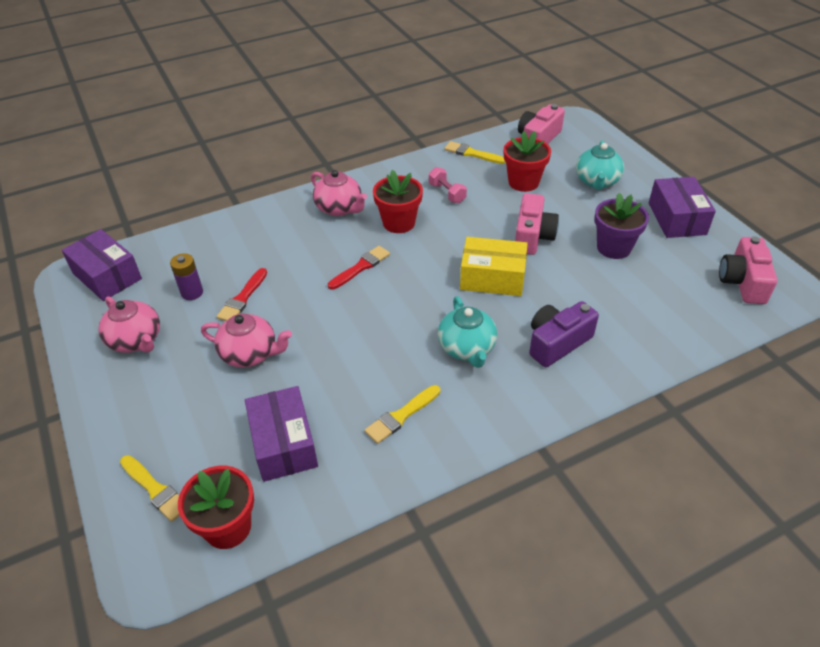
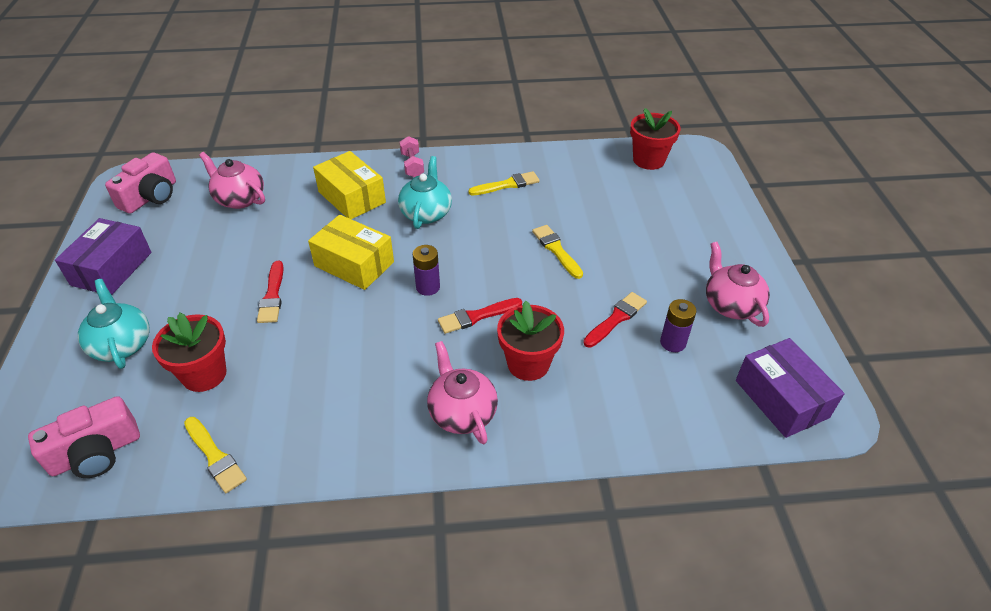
camera: 160 degrees left, 0 degrees up
yellow brush [120,455,180,522] -> yellow brush moved to [532,225,583,279]
pink teapot [201,314,292,368] -> pink teapot moved to [199,152,265,209]
purple box [245,386,318,482] -> none
red flower pot [373,170,423,233] -> red flower pot moved to [497,301,564,381]
pink dumbbell [429,167,467,203] -> pink dumbbell moved to [400,136,424,177]
pink camera [515,193,559,255] -> red brush [257,261,284,323]
purple camera [529,301,599,367] -> yellow box [313,151,386,219]
turquoise teapot [576,140,624,190] -> turquoise teapot turned 60 degrees counterclockwise [78,279,150,369]
purple flower pot [594,193,649,259] -> none
none -> purple battery [412,245,440,296]

